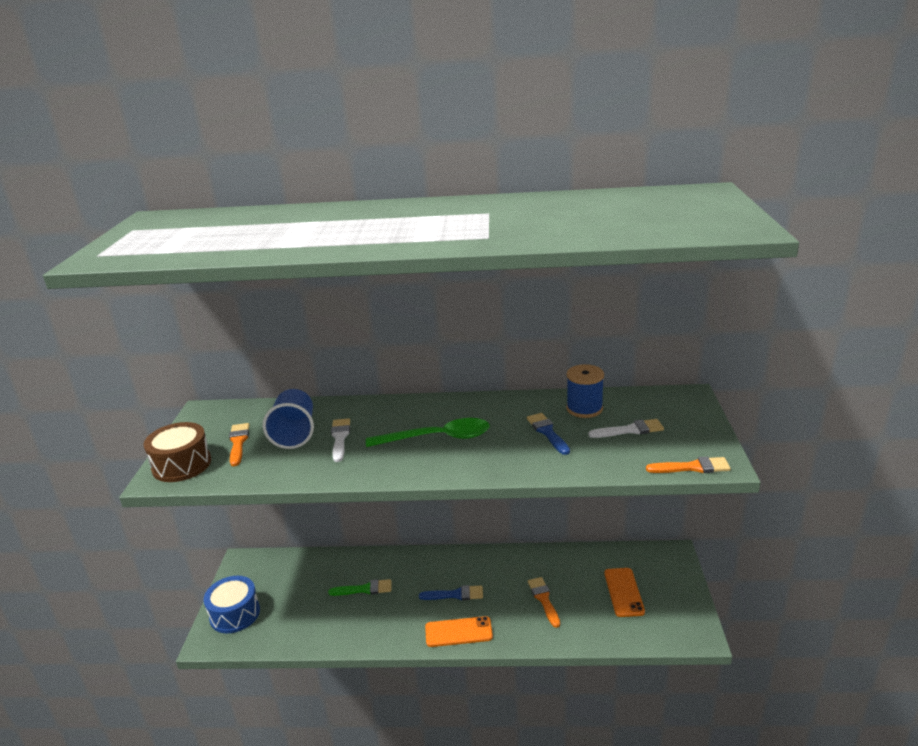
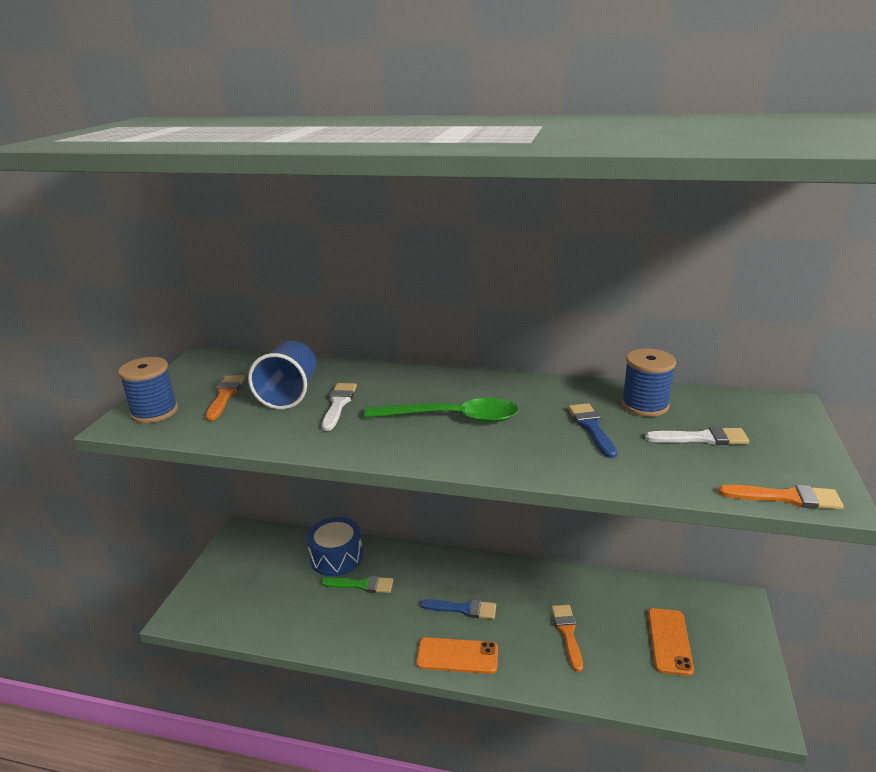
camera: 10 degrees right, 0 degrees up
brown drum [144,422,211,482] -> blue spool [118,357,178,423]
blue drum [203,576,260,633] -> blue drum moved to [307,517,363,576]

